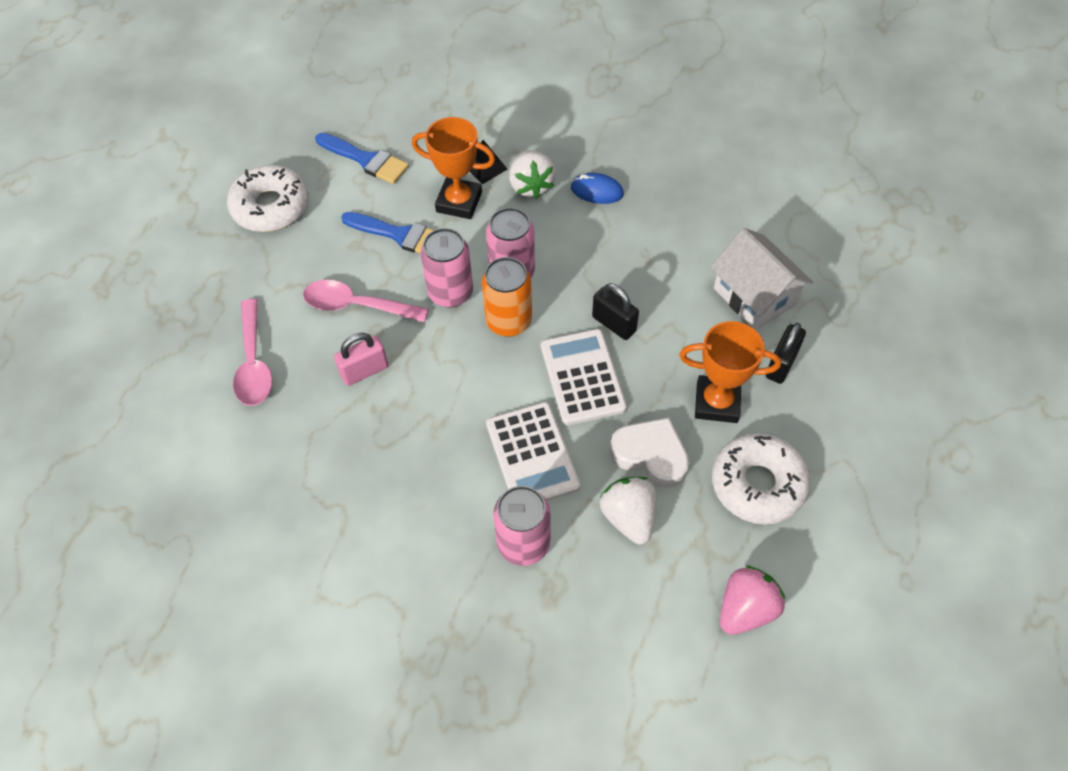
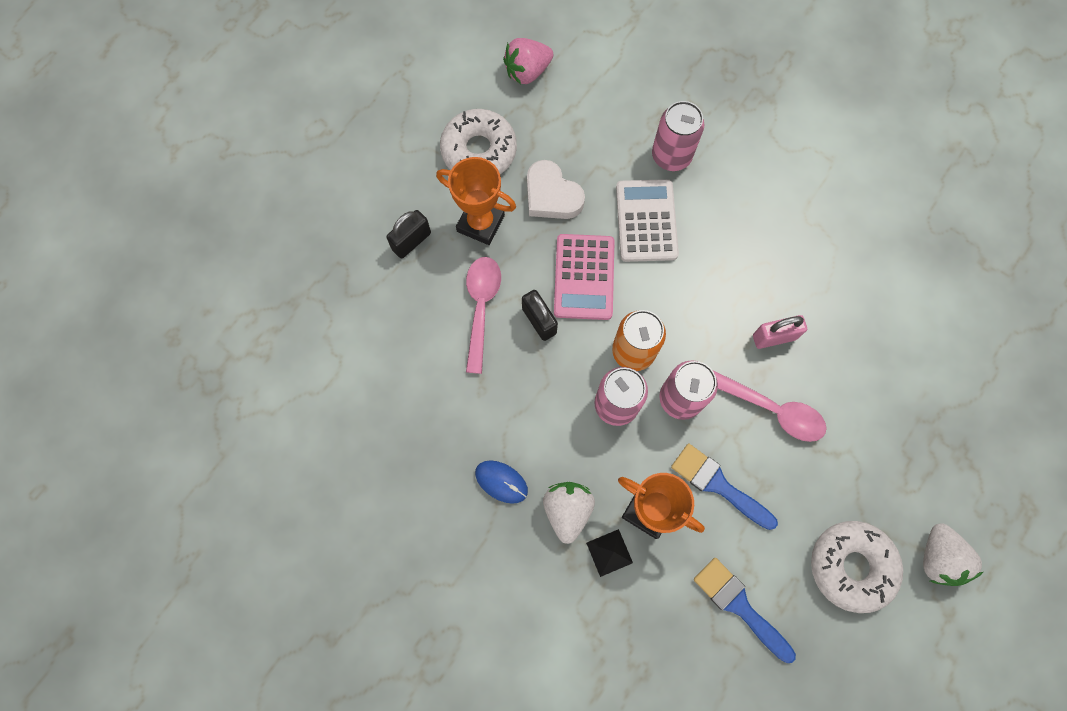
camera: 165 degrees left, 15 degrees up
pink spoon [233,299,272,406] -> pink spoon moved to [466,257,501,374]
white calculator [541,329,627,425] -> pink calculator [554,234,615,320]
white strawberry [600,477,656,545] -> white strawberry moved to [923,523,983,586]
white house [710,228,813,330] -> none

